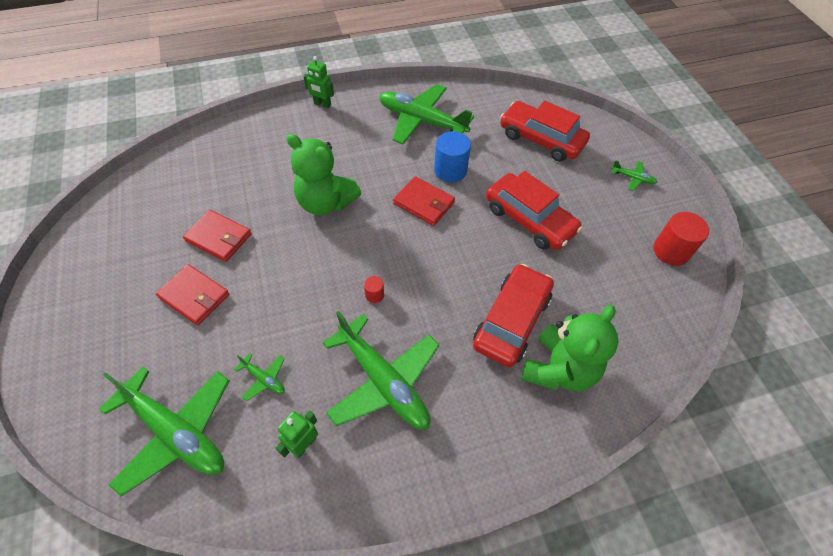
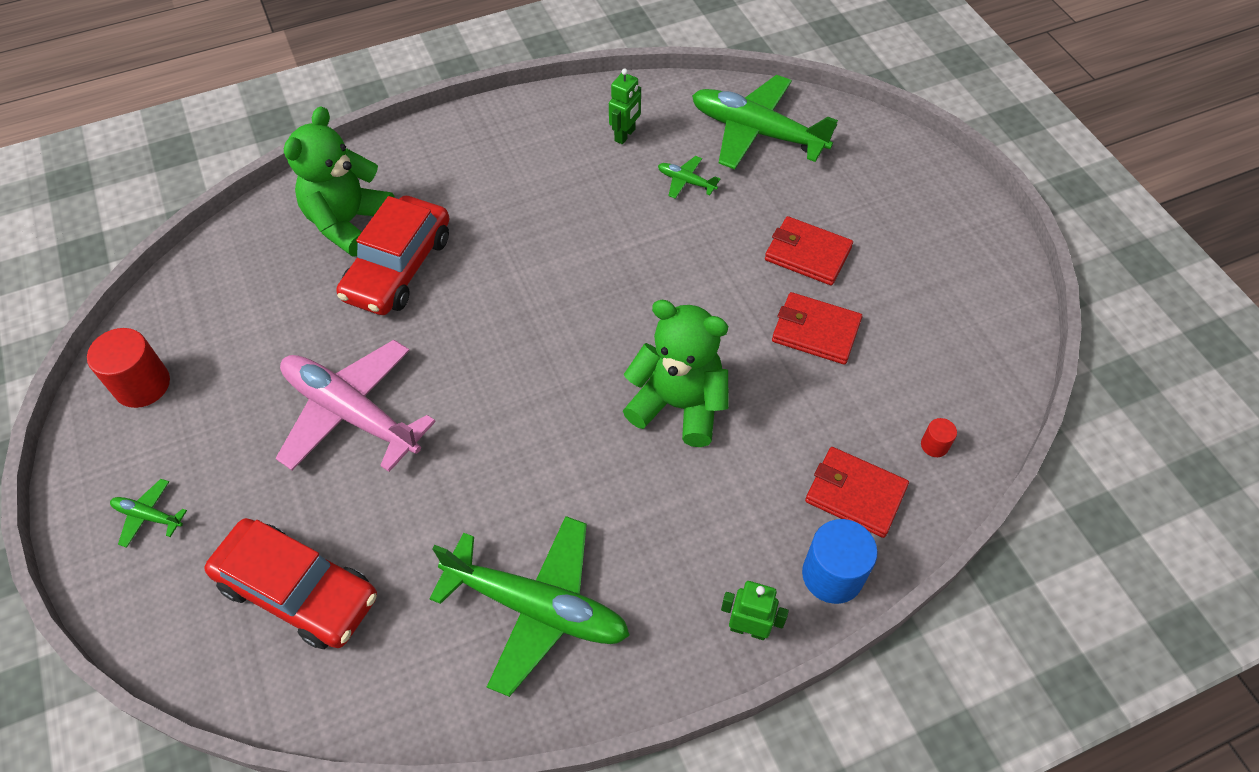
camera: 175 degrees right, 0 degrees up
green plane [323,311,439,430] -> none
red cylinder [364,276,384,303] -> red cylinder moved to [921,418,957,457]
red wallet [393,176,455,226] -> red wallet moved to [805,447,909,538]
blue cylinder [434,131,471,183] -> blue cylinder moved to [802,519,878,604]
red car [486,171,582,250] -> pink plane [276,340,436,472]

